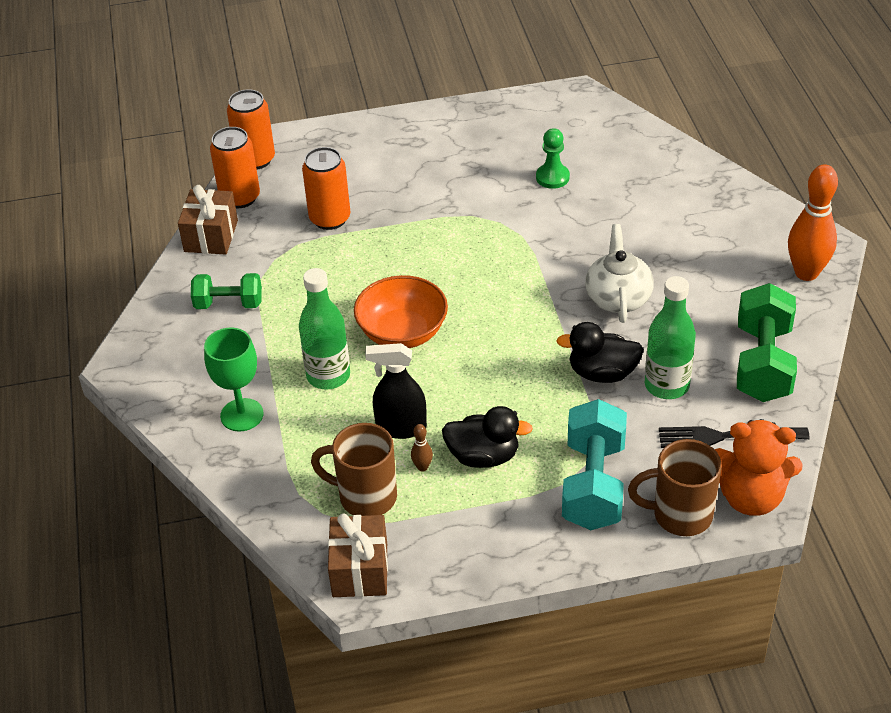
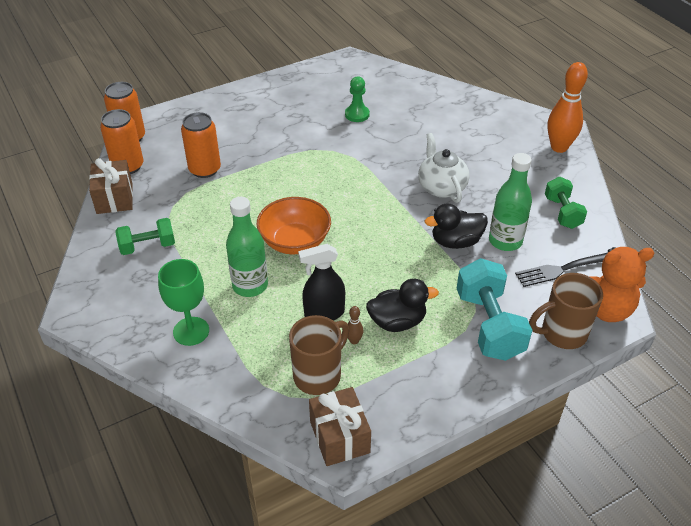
camera: 20 degrees left, 0 degrees up
brown mug [311,423,397,516] -> brown mug turned 135 degrees clockwise [289,315,349,395]
green dumbbell [737,283,797,402] -> green dumbbell [545,177,587,229], size x0.61

